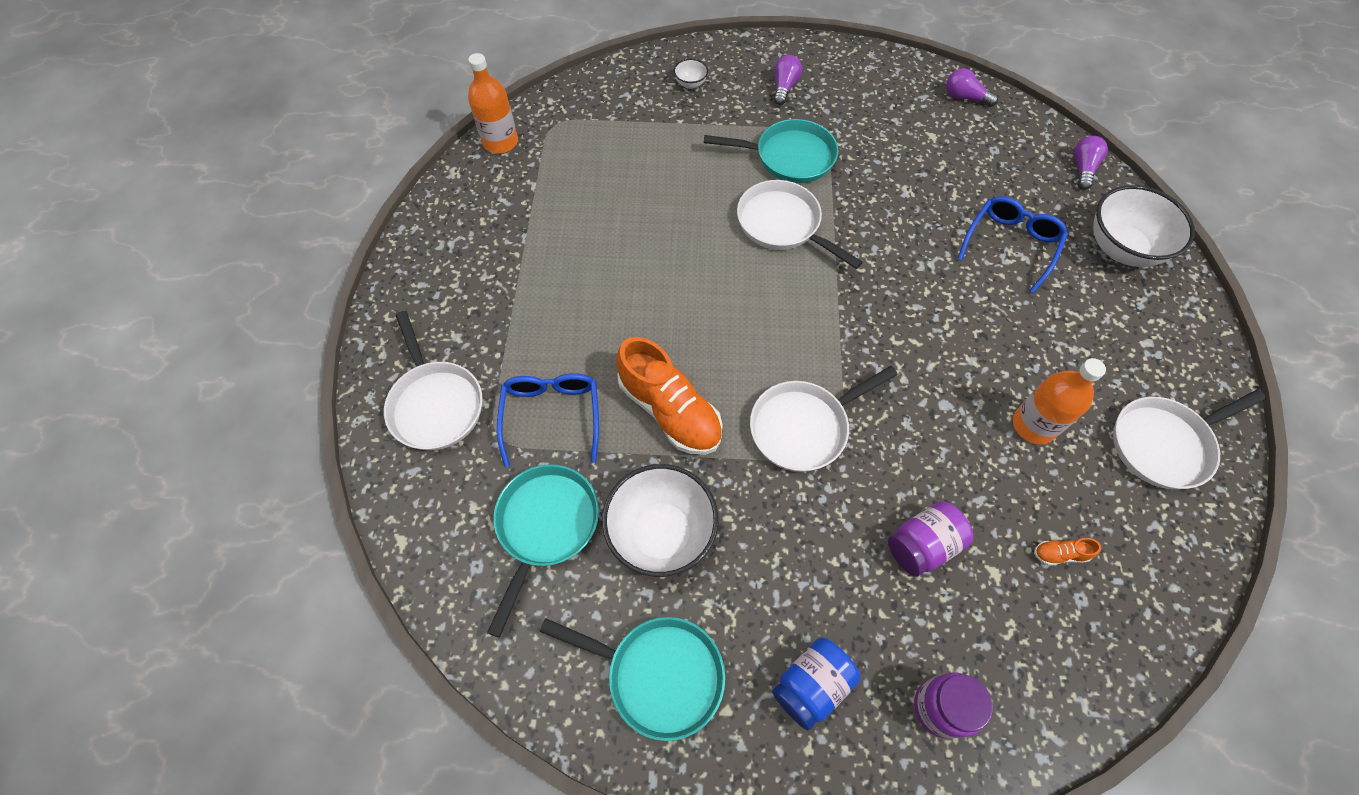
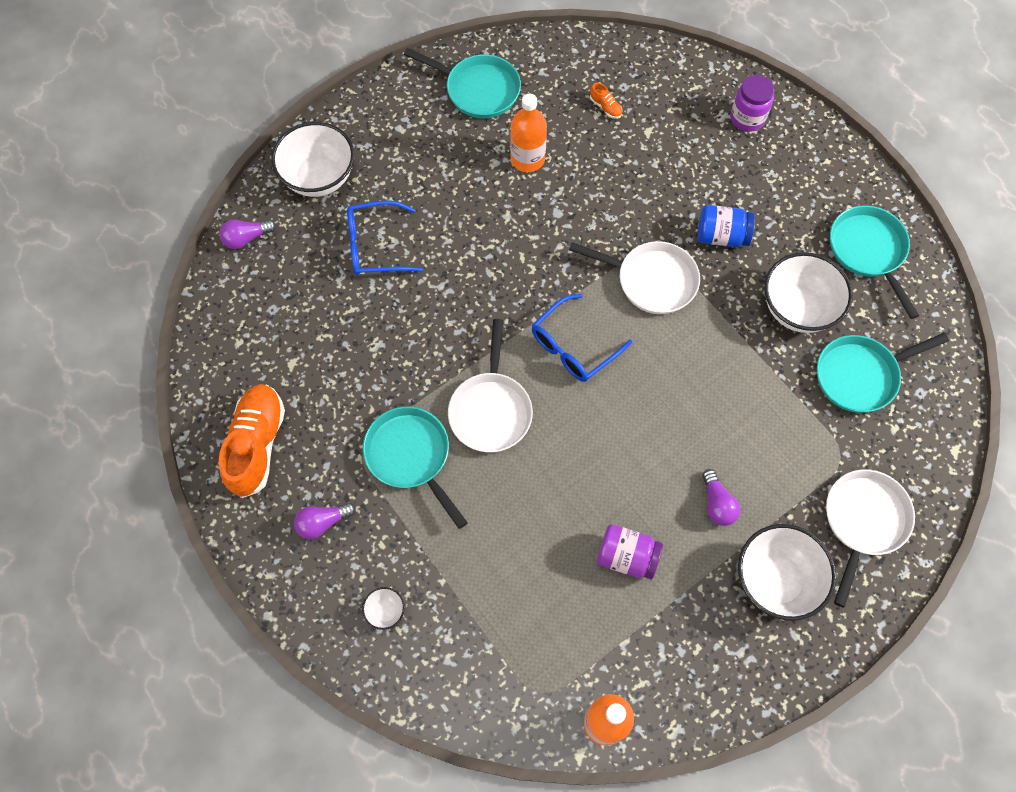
camera: 130 degrees left, 5 degrees up
blue glasses [497,373,599,467] -> blue glasses moved to [532,294,632,382]
orange shoe [616,337,723,455] -> orange shoe moved to [219,384,285,498]
blue jar [772,637,860,731] -> blue jar moved to [698,205,755,247]
purple jar [888,501,973,577] -> purple jar moved to [597,524,663,579]
purple light bulb [946,68,998,107] -> purple light bulb moved to [702,469,740,526]
white pan [1113,390,1266,489] -> turquoise pan [404,48,521,118]
none -> white bowl [738,524,836,621]

